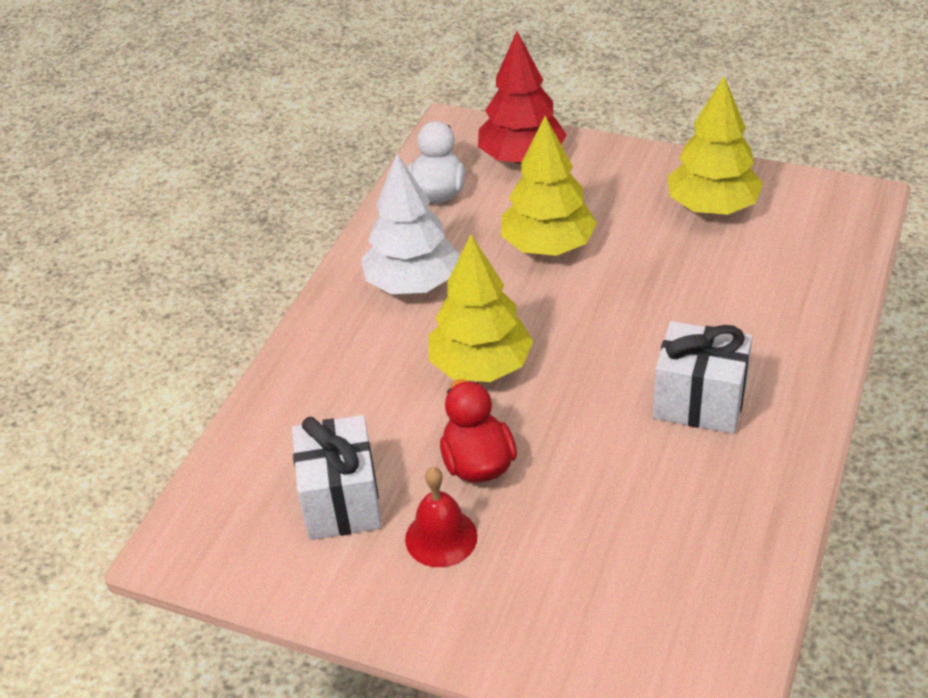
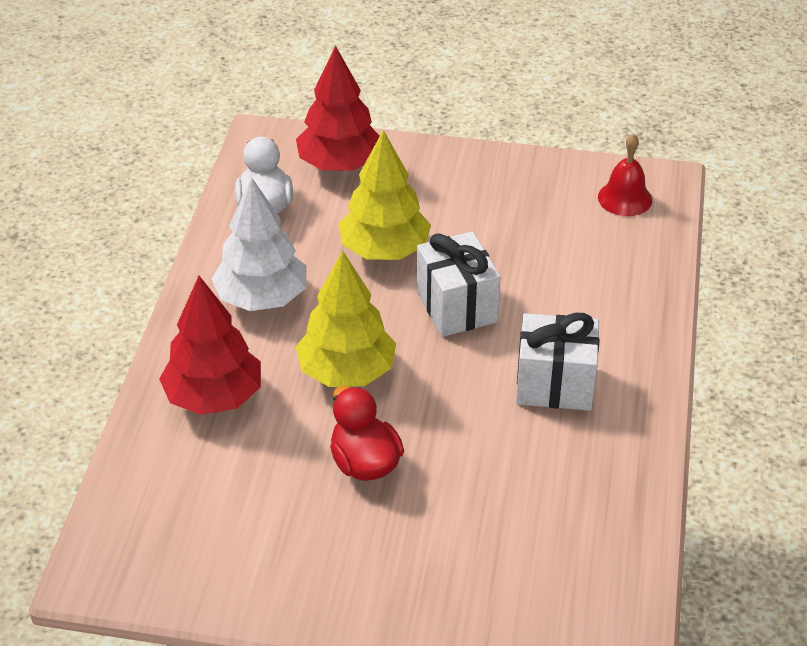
camera: 15 degrees left, 0 degrees up
white gift [292,415,382,540] -> white gift moved to [417,231,501,337]
red bell [405,467,478,567] -> red bell moved to [598,133,652,216]
yellow tree [667,76,763,215] -> none
none -> red tree [159,276,261,415]

